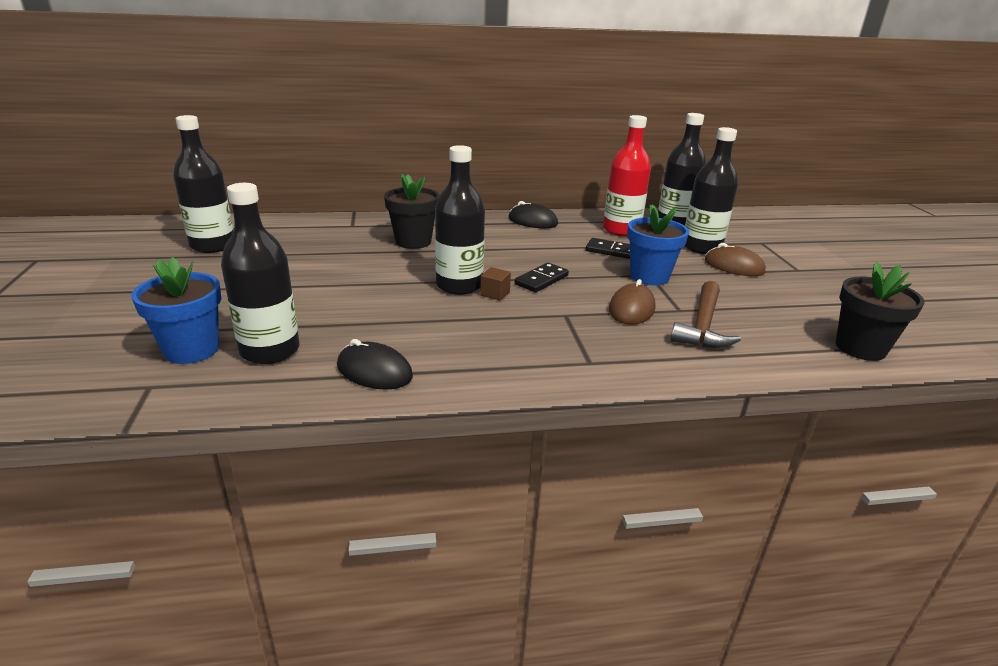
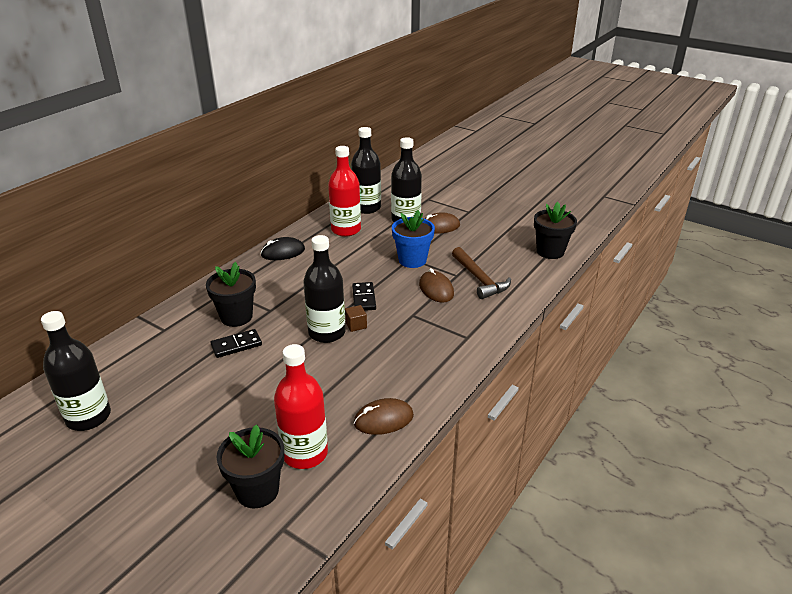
camera: 45 degrees left, 5 degrees up
blue flower pot [131,257,221,364] -> black flower pot [217,425,284,508]
black bottle [221,183,299,364] -> red bottle [274,344,328,469]
black mouse [337,339,413,390] -> brown mouse [354,398,414,435]
black domino [586,238,630,259] -> black domino moved to [210,329,262,358]

